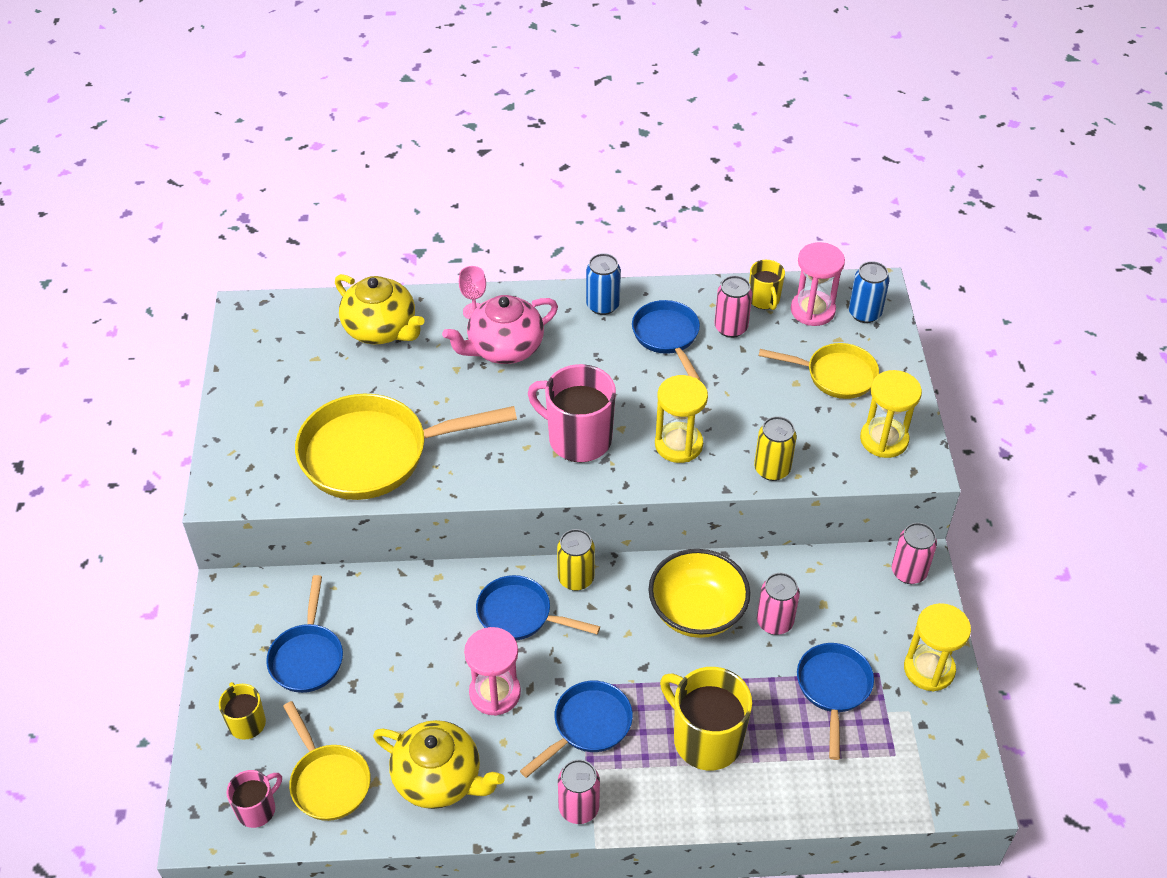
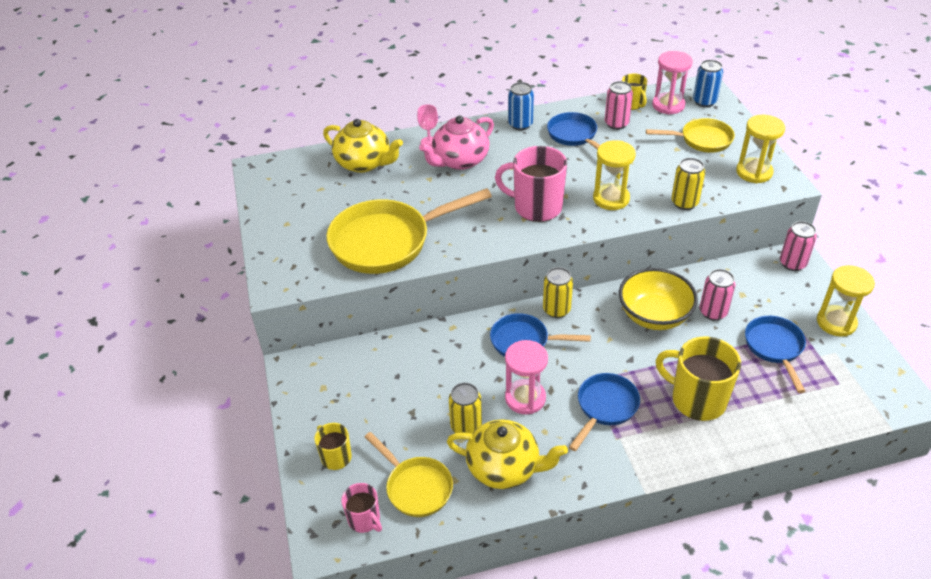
camera: 10 degrees left, 5 degrees down
pink mug [226,770,282,828] -> pink mug turned 105 degrees clockwise [341,483,382,533]
blue pan [266,575,343,693] -> none
pink can [558,759,600,824] -> none
none -> yellow can [449,383,482,434]

